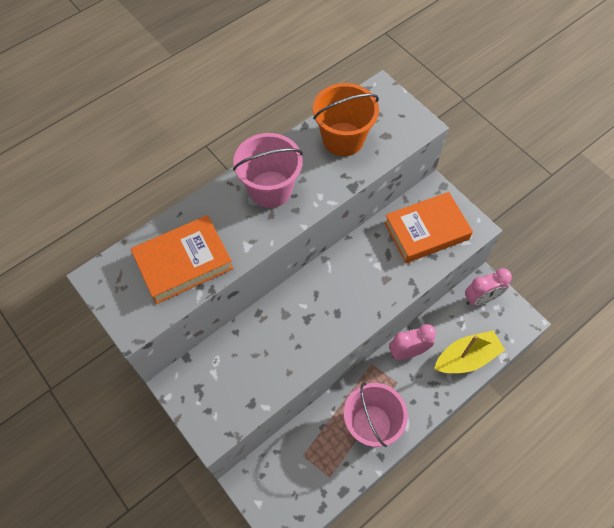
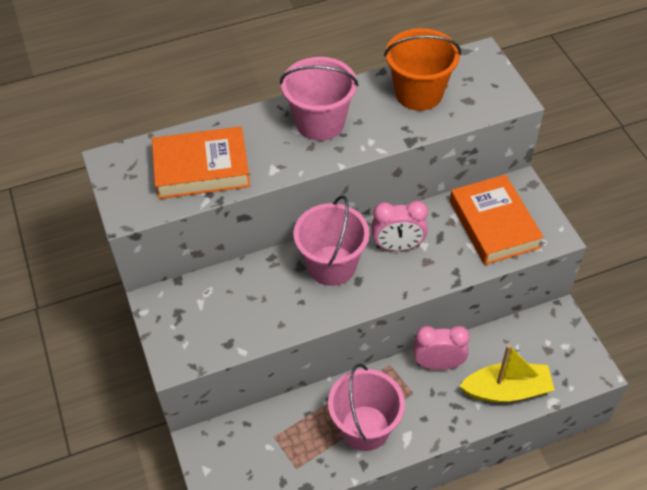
camera: 20 degrees right, 10 degrees down
orange book [384,192,473,263] -> orange book turned 75 degrees clockwise [450,175,544,265]
pink clock [465,268,512,306] -> pink clock moved to [372,201,428,251]
none -> pink bucket [294,195,369,286]

